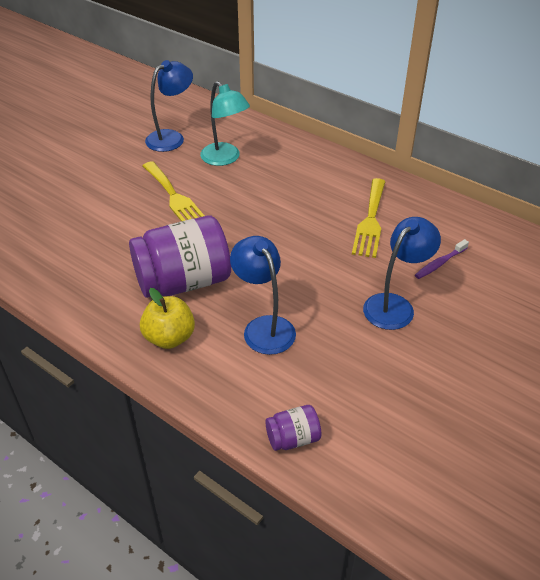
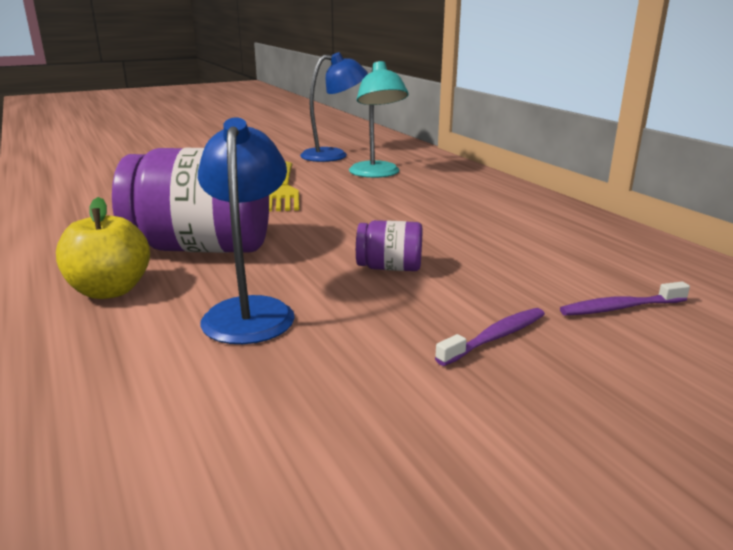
camera: 25 degrees right, 20 degrees down
purple jar [265,405,321,451] -> purple jar moved to [356,220,423,271]
yellow fork [352,178,386,258] -> none
blue lamp [363,217,441,330] -> purple toothbrush [435,308,545,366]

